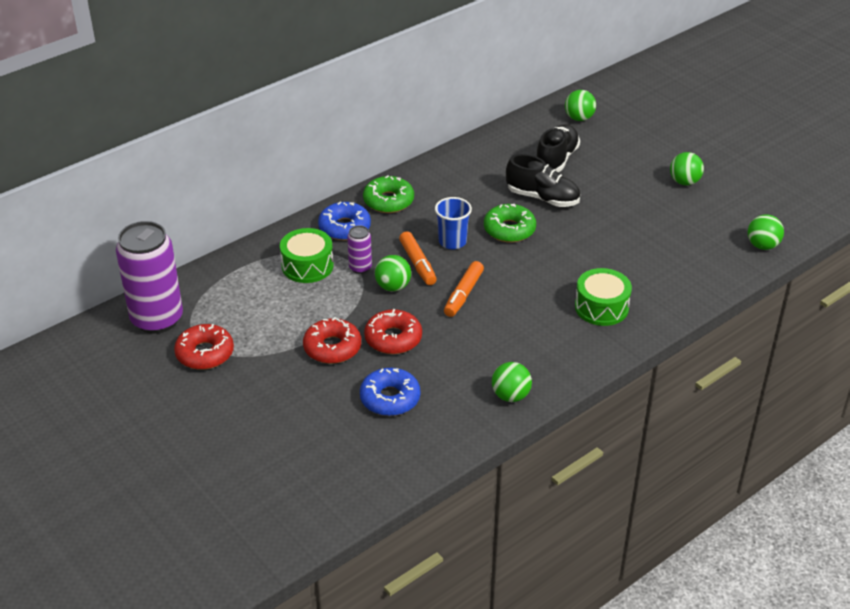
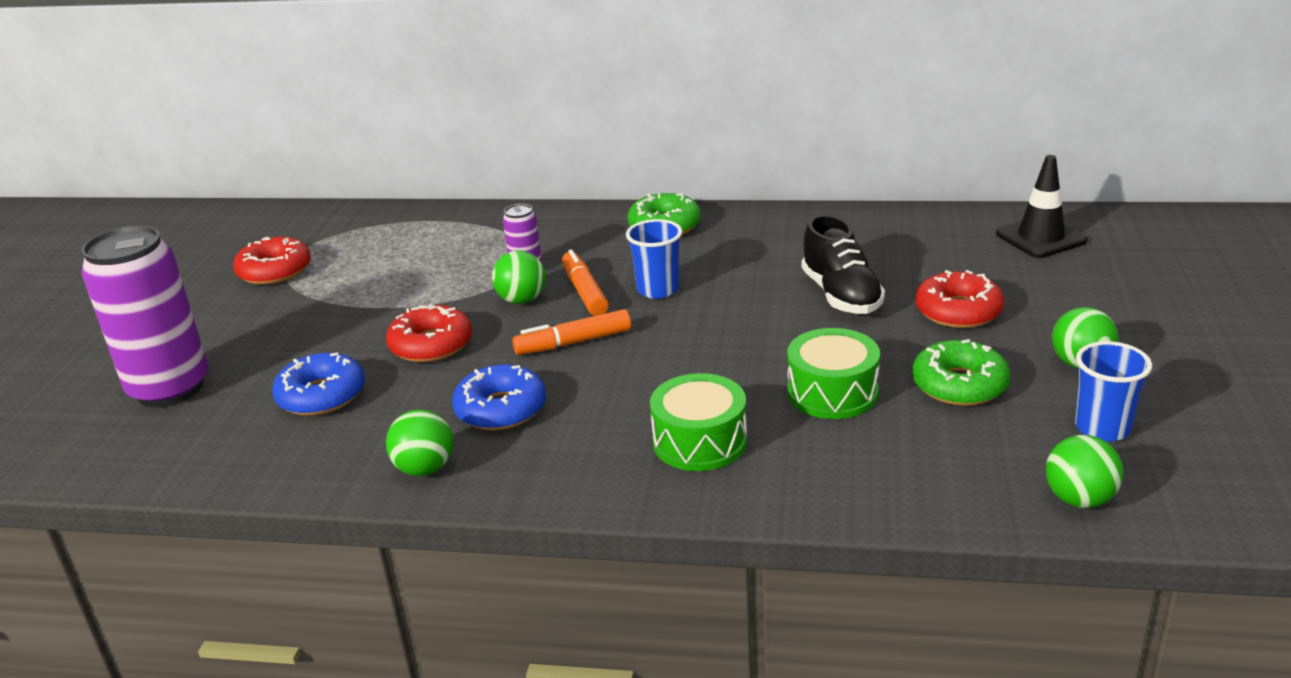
camera: 50 degrees right, 10 degrees down
purple can [116,221,183,334] -> purple can moved to [82,225,208,407]
green drum [280,228,334,283] -> green drum moved to [787,328,880,419]
red donut [303,317,361,364] -> red donut moved to [915,270,1005,328]
blue donut [318,202,371,240] -> blue donut moved to [452,364,546,430]
orange marker [399,231,437,285] -> orange marker turned 135 degrees clockwise [562,250,609,316]
green donut [484,204,536,243] -> green donut moved to [912,339,1010,406]
black shoe [537,125,580,172] -> none
green ball [565,90,596,121] -> black traffic cone [996,155,1088,258]
none -> blue cup [1075,341,1152,442]

